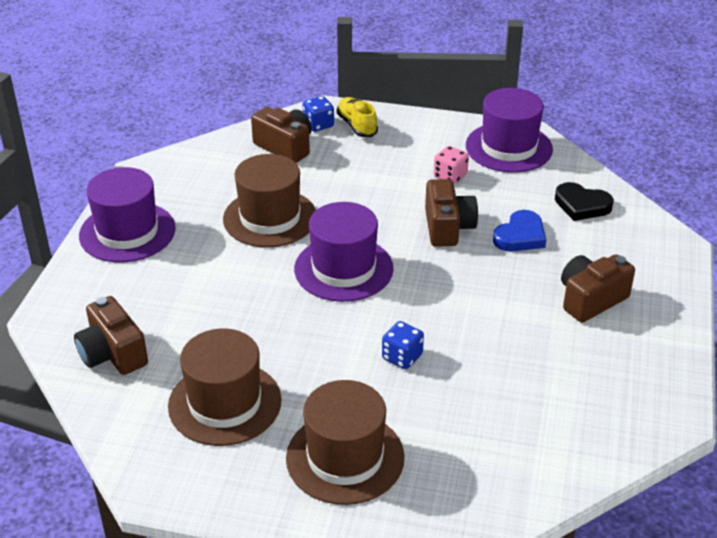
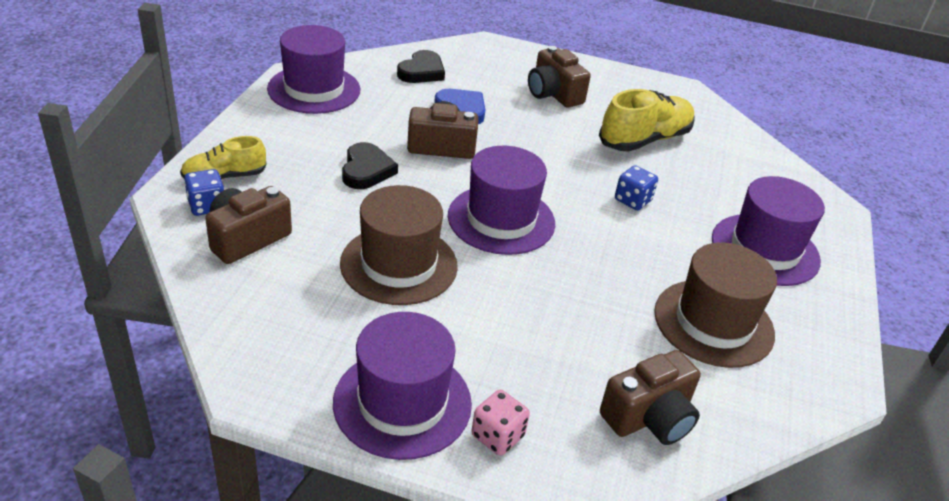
camera: 90 degrees left, 0 degrees up
brown hat [286,380,405,505] -> purple hat [712,176,825,286]
pink dice [434,146,469,184] -> pink dice moved to [471,390,530,456]
none -> black heart [342,142,398,189]
none -> yellow shoe [599,89,695,152]

